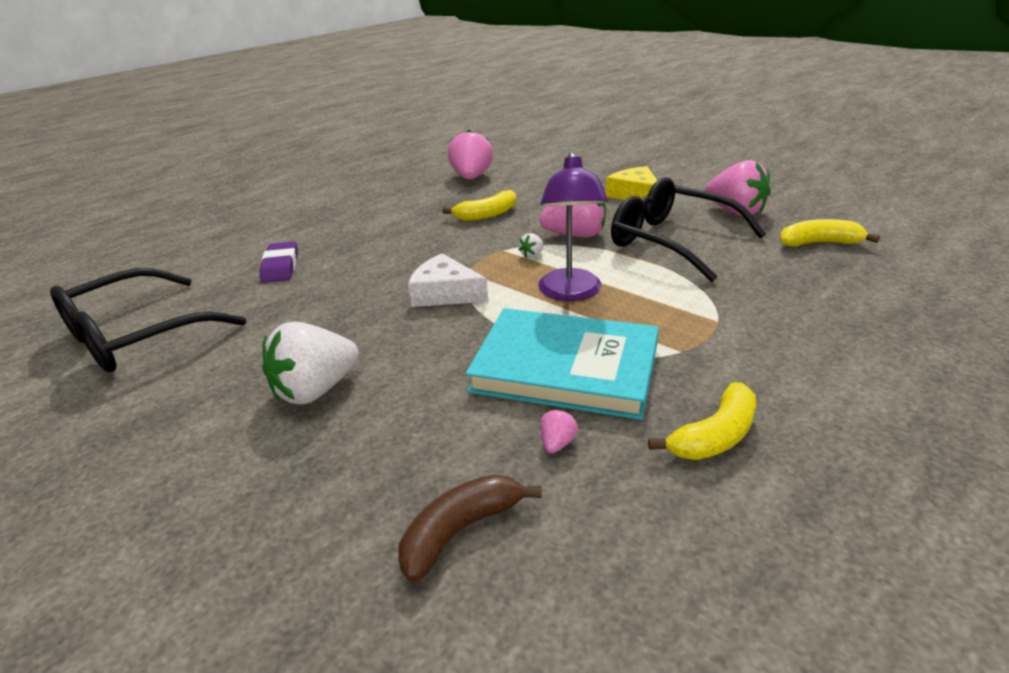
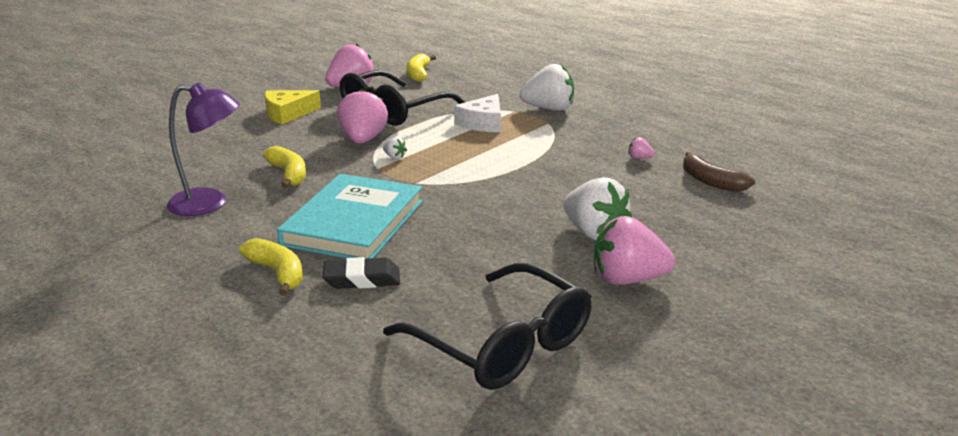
camera: 90 degrees left, 5 degrees down
purple eraser [260,241,298,283] -> black eraser [323,257,400,289]
white cheese [408,253,488,307] -> white cheese moved to [454,94,501,132]
pink strawberry [448,130,493,180] -> pink strawberry moved to [594,216,675,285]
turquoise book [466,308,659,420] -> turquoise book moved to [277,174,423,259]
purple lamp [538,152,608,301] -> purple lamp moved to [167,82,240,216]
yellow banana [648,382,756,460] -> yellow banana moved to [239,238,303,296]
none -> white strawberry [520,64,574,111]

